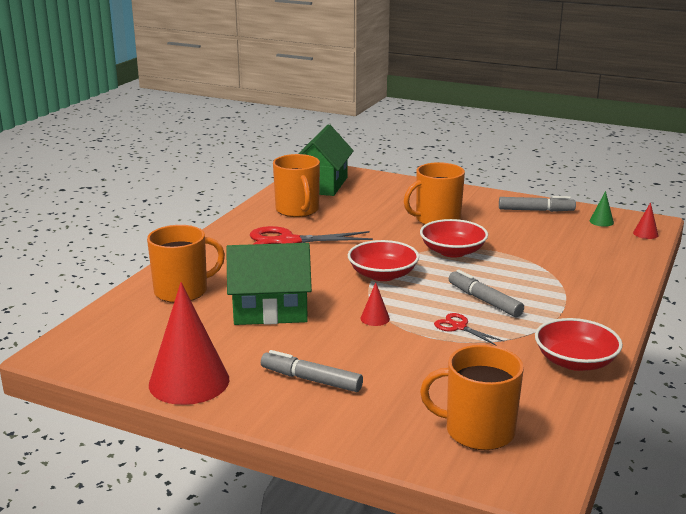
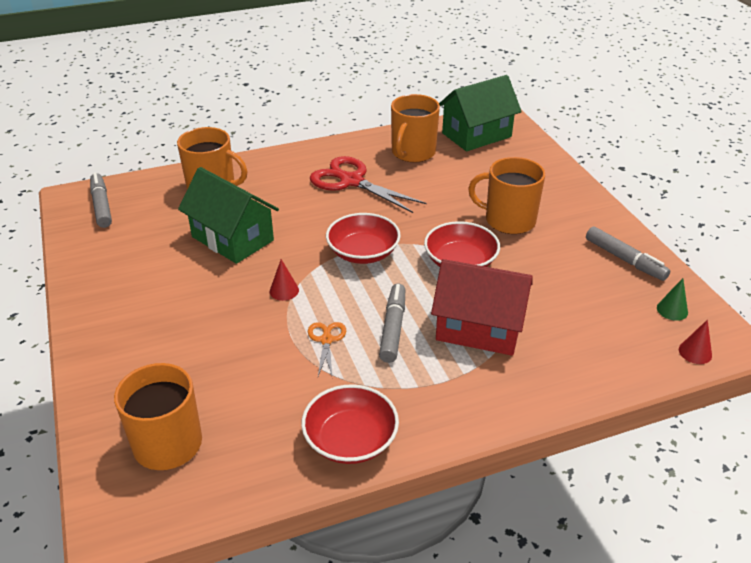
camera: 45 degrees right, 15 degrees up
red cone [149,282,229,405] -> none
grey marker [261,350,363,392] -> grey marker moved to [90,173,112,228]
red scissors [434,313,504,345] -> orange scissors [308,322,346,376]
none -> red house [431,259,533,356]

